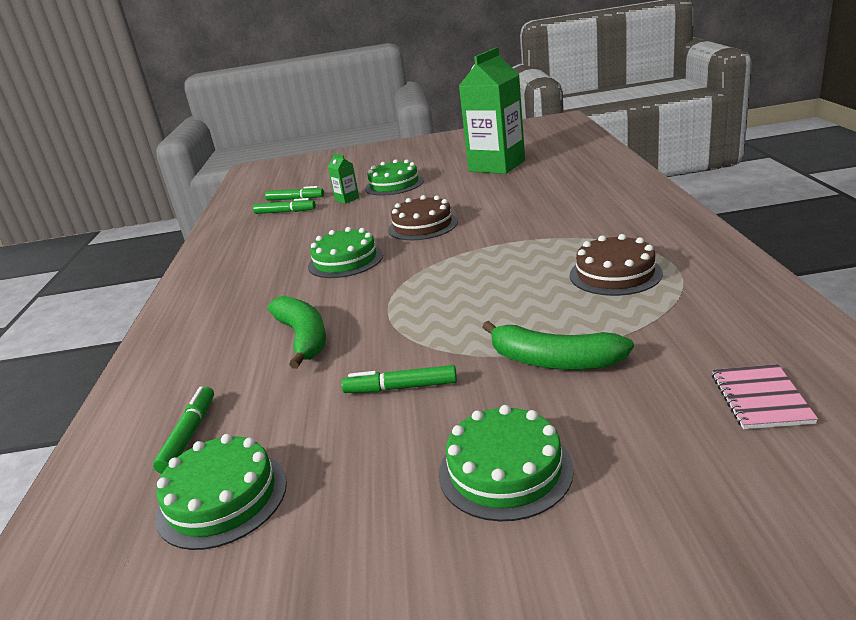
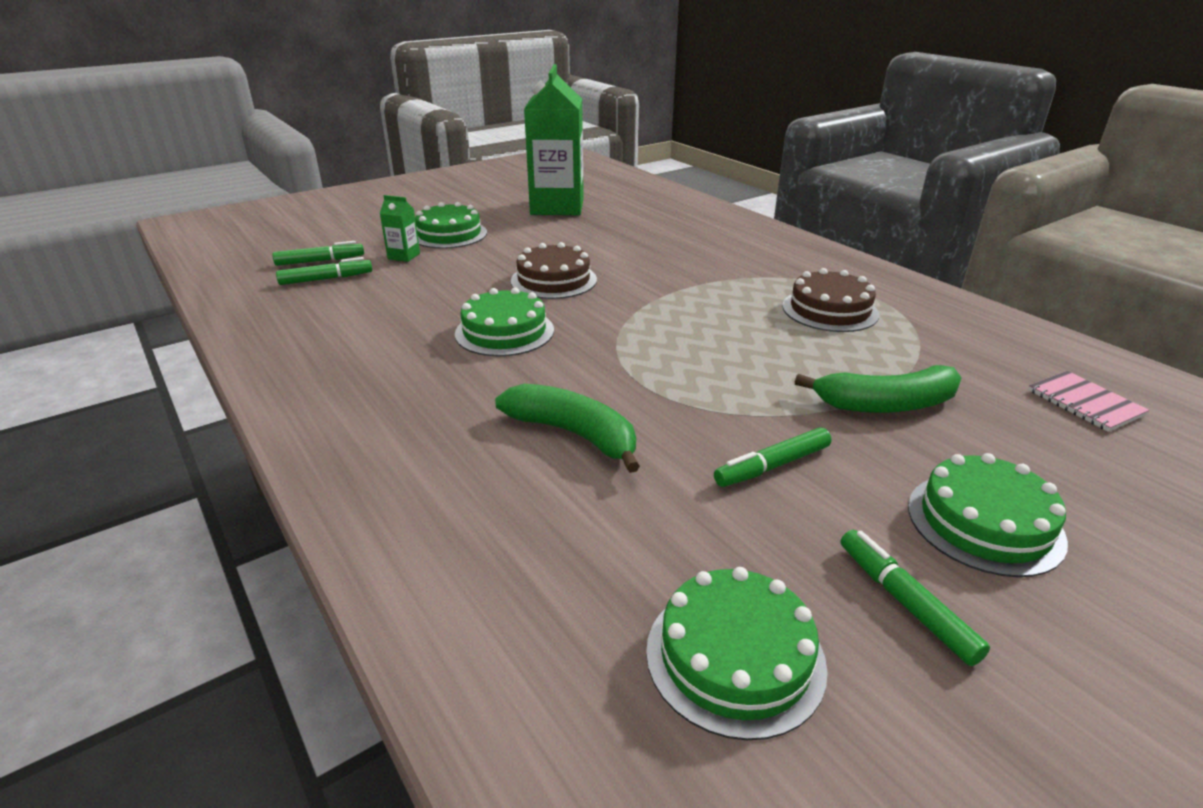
camera: 35 degrees left, 5 degrees up
green marker [153,387,214,474] -> green marker moved to [841,530,990,666]

